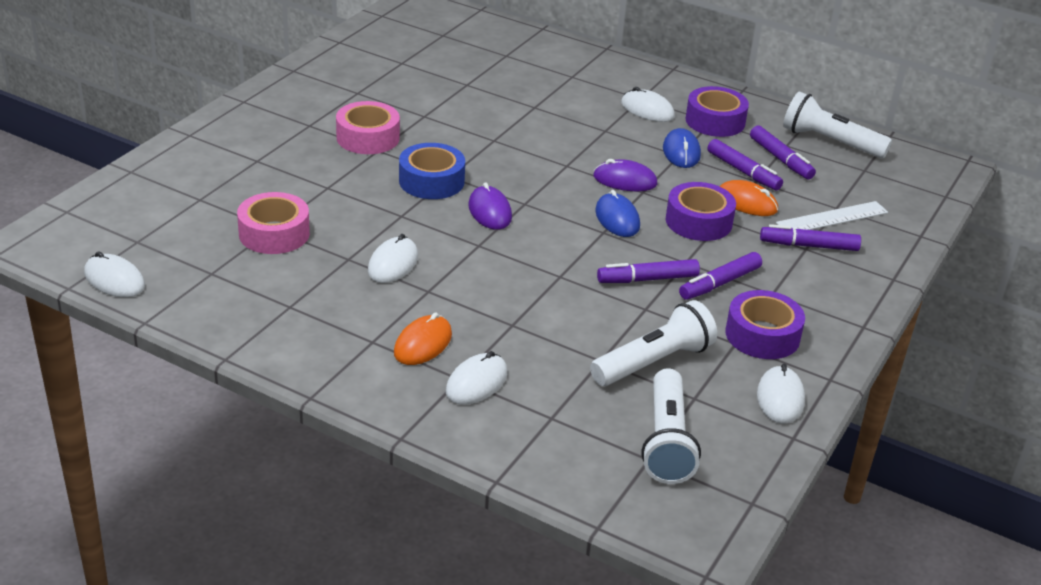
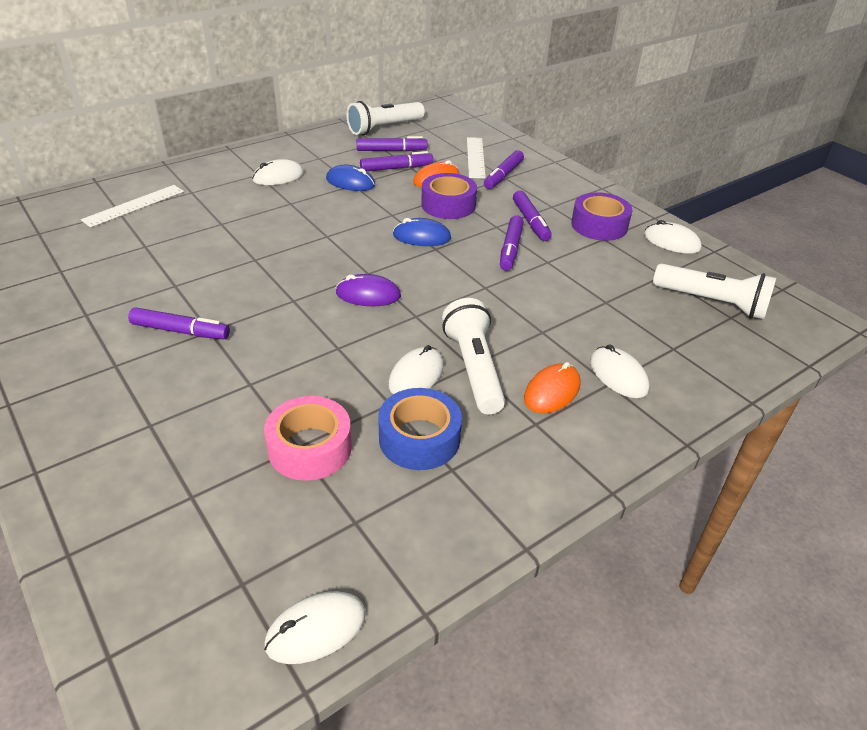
camera: 65 degrees left, 5 degrees up
pink tape [336,101,400,154] -> purple marker [128,308,230,339]
white mouse [368,234,418,283] -> white mouse turned 75 degrees clockwise [388,345,444,394]
orange mouse [394,313,452,365] -> orange mouse turned 75 degrees clockwise [524,362,581,414]
blue tape [399,143,465,199] -> blue tape moved to [378,388,462,470]
white flashlight [590,300,717,386] -> white flashlight moved to [442,298,505,414]
purple mouse [593,159,658,191] -> none
purple tape [685,86,749,137] -> none
none -> white ruler [81,185,184,227]

